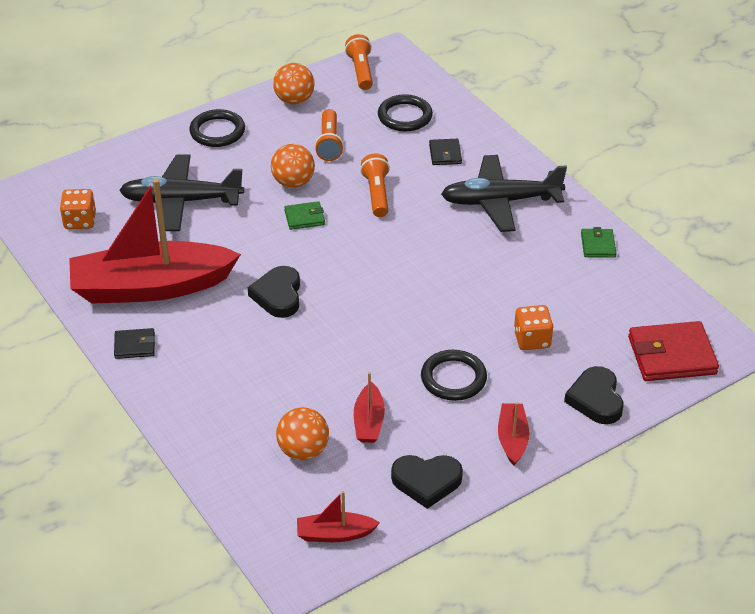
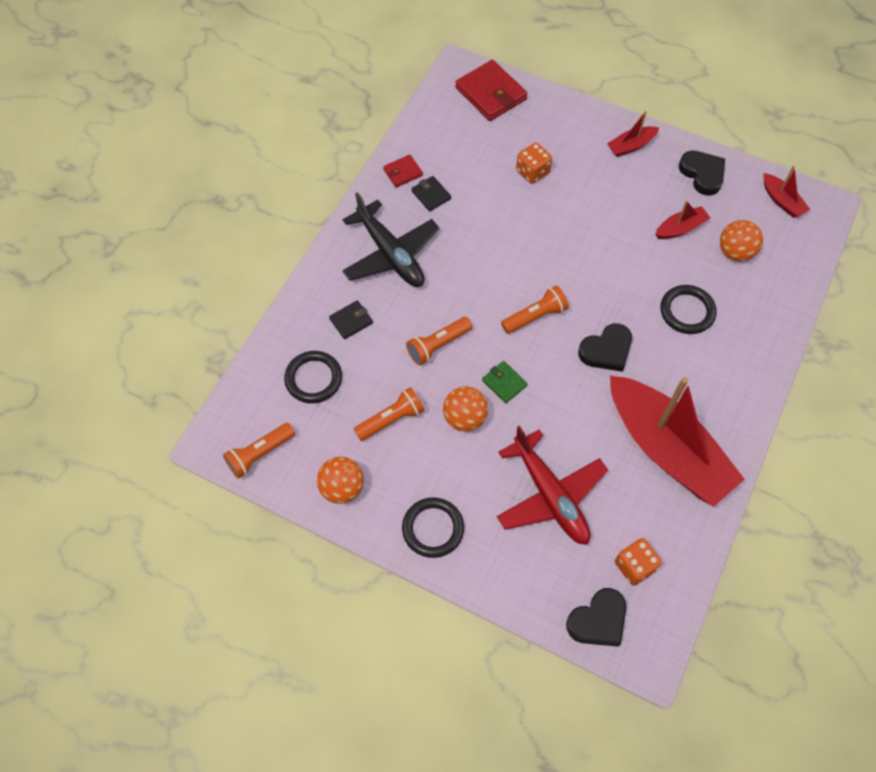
camera: 120 degrees left, 20 degrees up
black wallet [114,328,155,359] -> black wallet moved to [411,176,451,211]
black plane [119,154,244,231] -> red plane [497,426,608,545]
black ring [421,350,487,401] -> black ring moved to [660,285,716,334]
black heart [564,366,623,424] -> black heart moved to [566,588,626,647]
green wallet [581,227,616,257] -> red wallet [383,155,423,188]
none -> orange flashlight [501,286,569,334]

